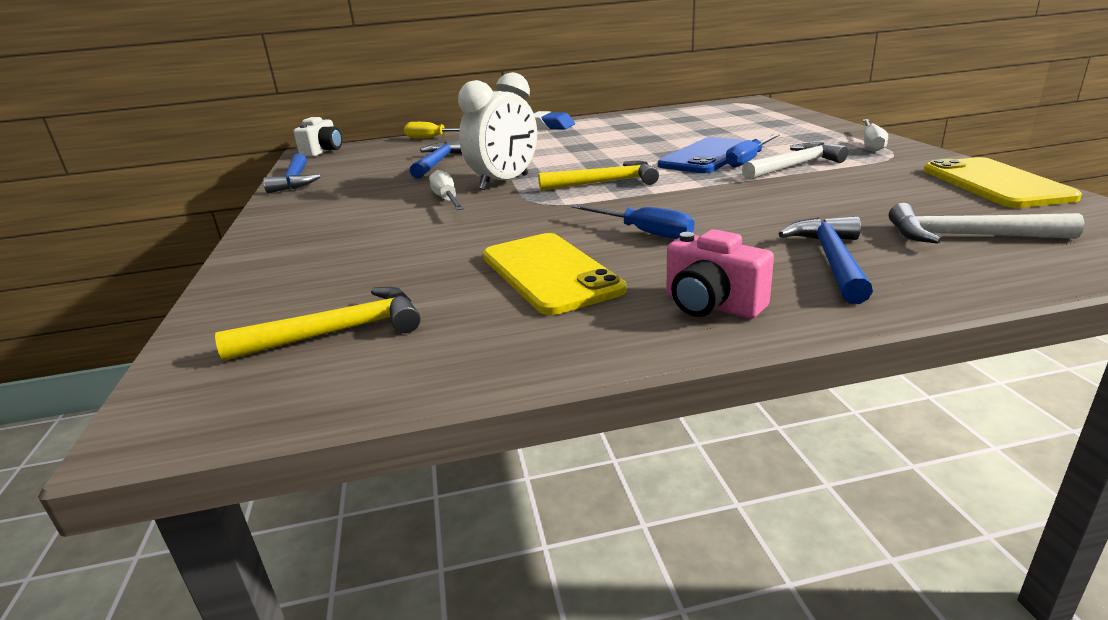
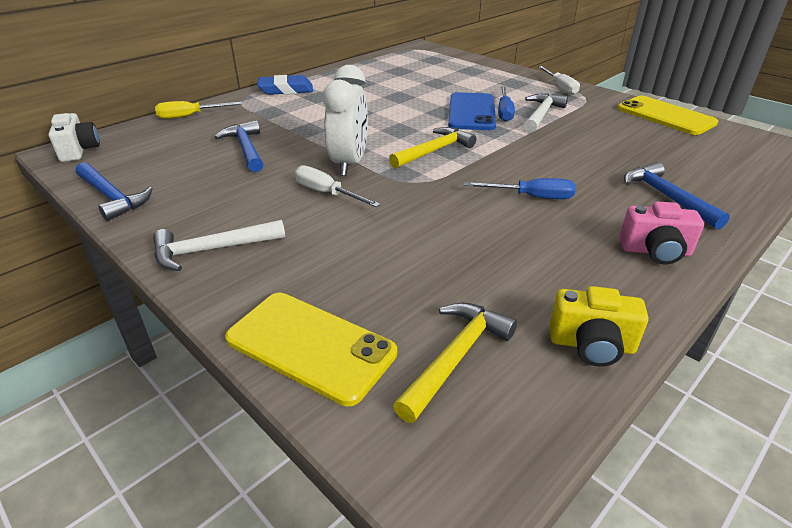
camera: 35 degrees left, 10 degrees up
yellow phone [483,233,626,315] -> yellow phone moved to [225,293,397,406]
white hammer [889,203,1085,244] -> white hammer moved to [153,220,285,271]
none -> yellow camera [550,286,648,367]

